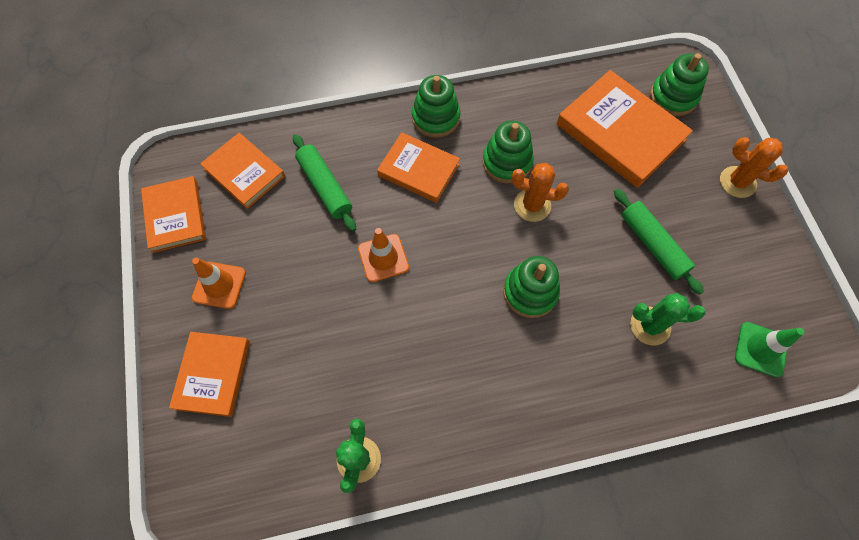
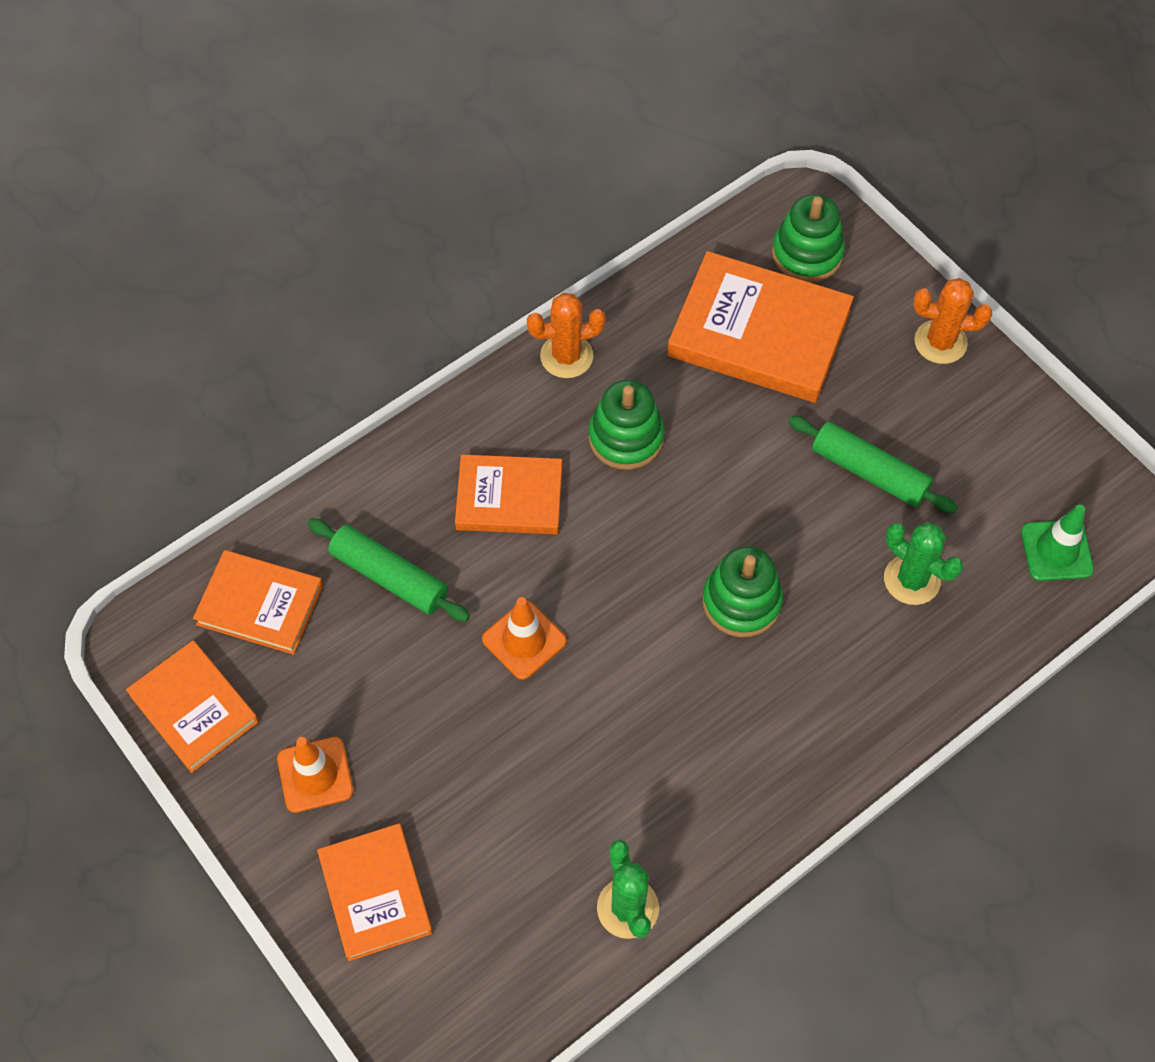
camera: 25 degrees left, 5 degrees down
green stacking toy [412,75,460,138] -> none
orange cactus [512,163,569,222] -> orange cactus moved to [527,293,606,378]
green cactus [630,293,705,345] -> green cactus turned 60 degrees clockwise [884,522,963,605]

